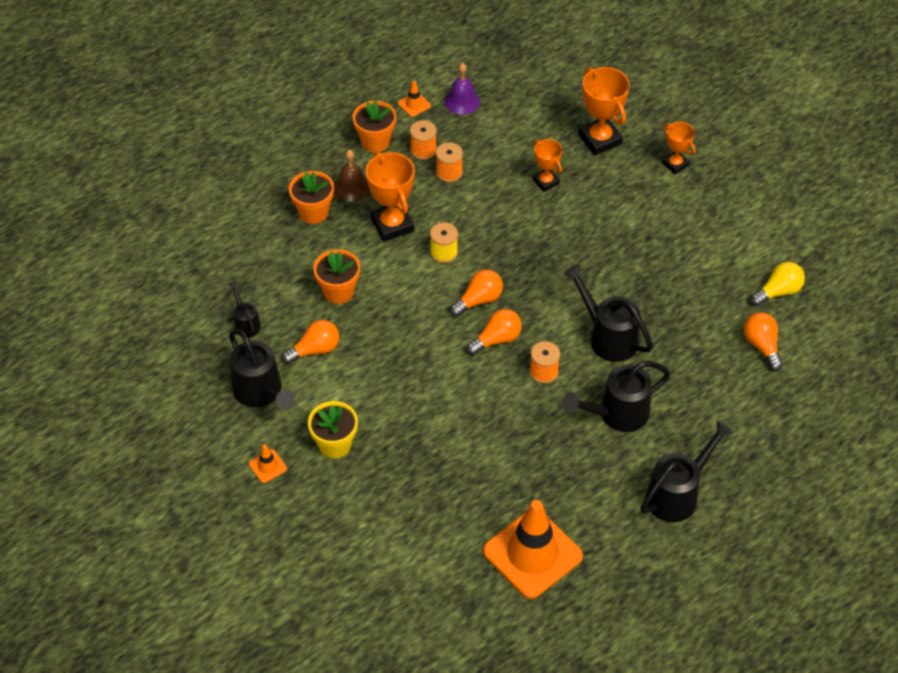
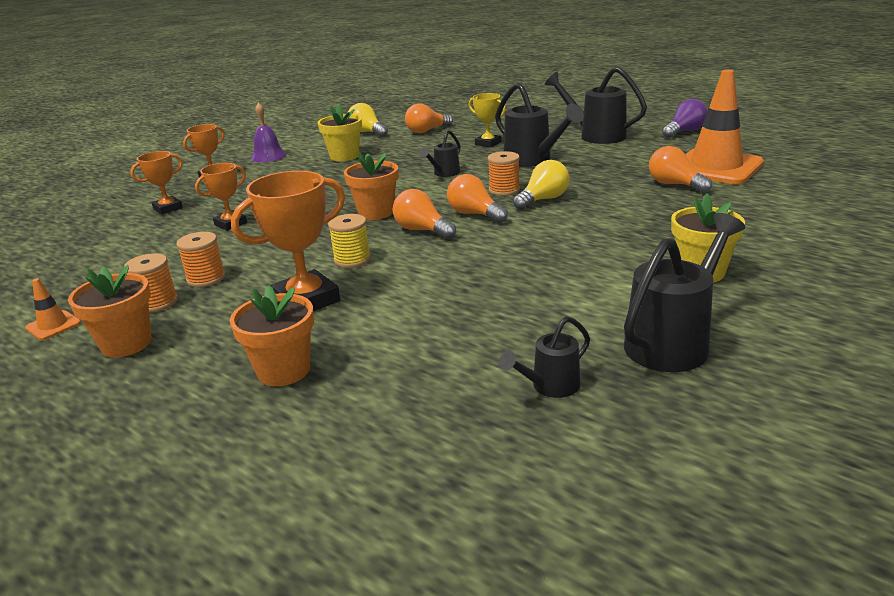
camera: 100 degrees left, 25 degrees down
orange traffic cone [249,445,287,483] -> none
orange light bulb [282,320,339,364] -> orange light bulb moved to [649,146,712,193]
orange flower pot [313,249,360,304] -> orange flower pot moved to [344,152,398,220]
brown bell [334,150,370,202] -> none
purple bell [444,63,480,115] -> purple bell moved to [251,102,287,162]
black watering can [563,264,653,362] -> black watering can [419,130,461,177], size x0.54
orange trophy [578,67,630,155] -> orange trophy [130,151,183,215], size x0.60
none -> yellow flower pot [318,103,362,161]
none -> yellow trophy [468,93,506,147]
none -> yellow light bulb [513,160,570,210]
none -> purple light bulb [662,99,707,138]

